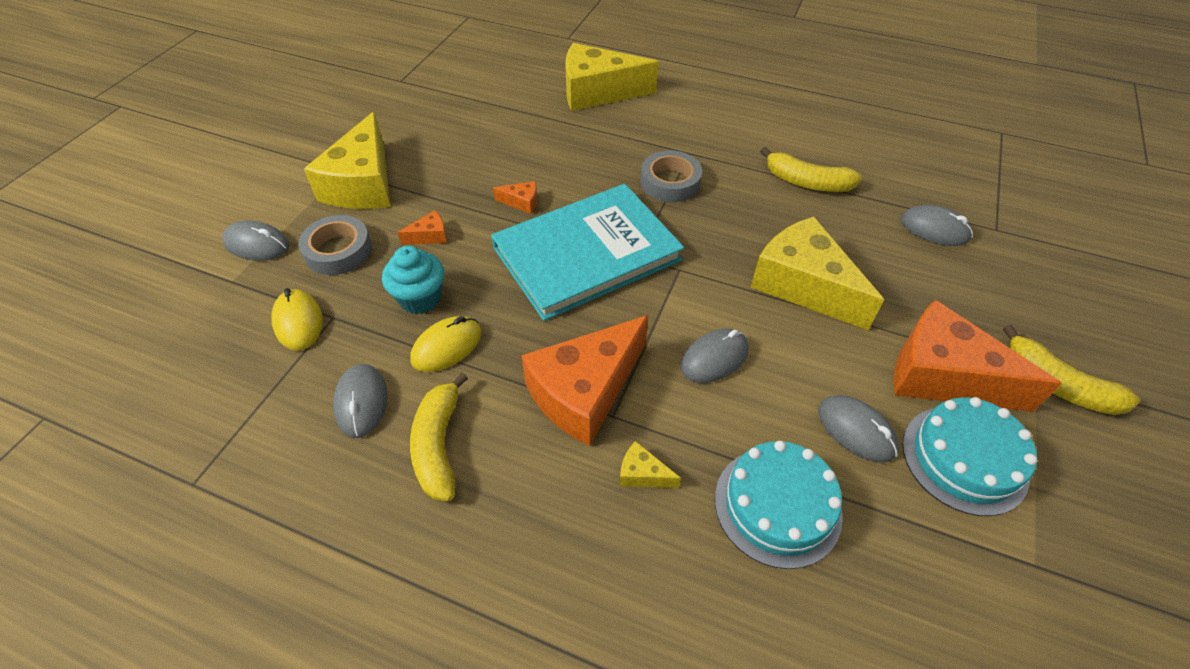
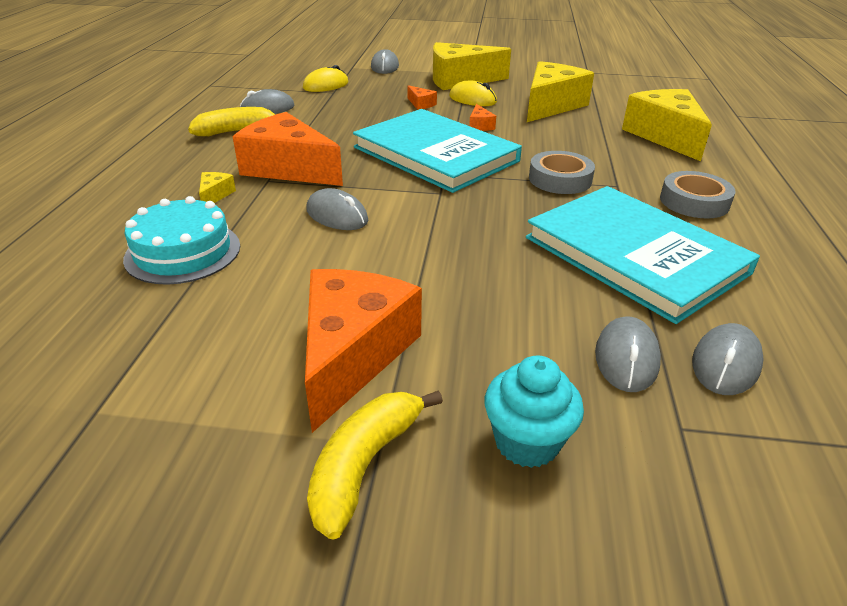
camera: 75 degrees right, 15 degrees down
grey tape [298,215,372,275] -> grey tape moved to [660,171,736,218]
turquoise cupcake [382,246,444,314] -> turquoise cupcake moved to [485,355,584,468]
yellow mouse [410,316,481,372] -> yellow mouse moved to [449,81,497,106]
yellow cheese [750,216,884,330] -> yellow cheese moved to [527,61,594,122]
yellow banana [760,147,863,192] -> turquoise book [526,186,760,324]
grey mouse [818,395,899,463] -> grey mouse moved to [692,323,764,395]
turquoise cake [902,397,1037,516] -> none

